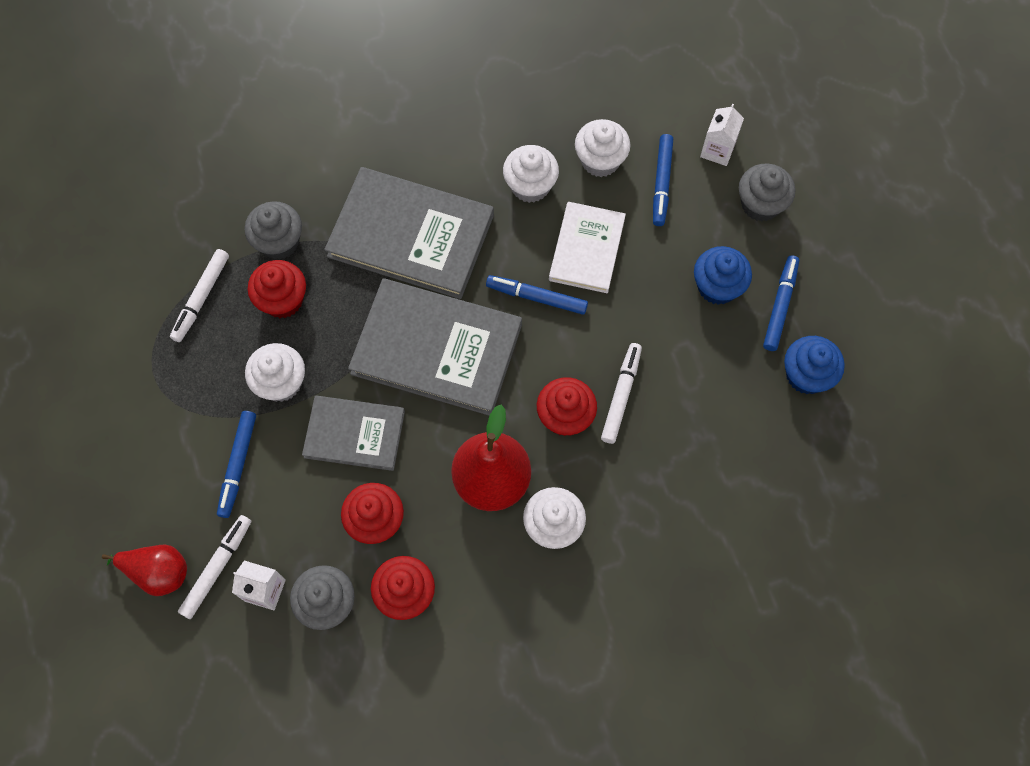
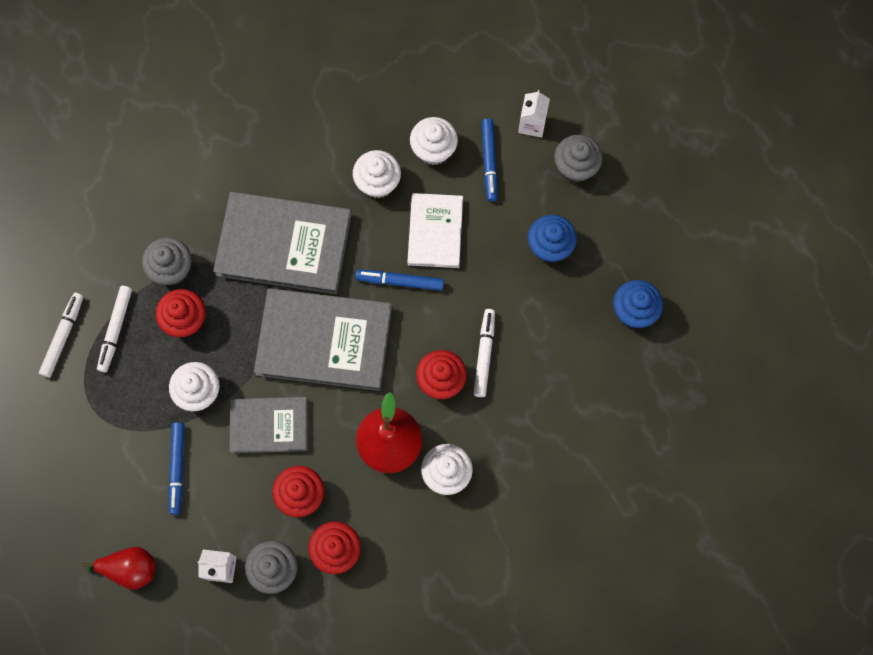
camera: 10 degrees left, 5 degrees up
white marker [178,515,251,619] -> white marker moved to [39,293,83,378]
blue marker [763,255,799,351] -> none

